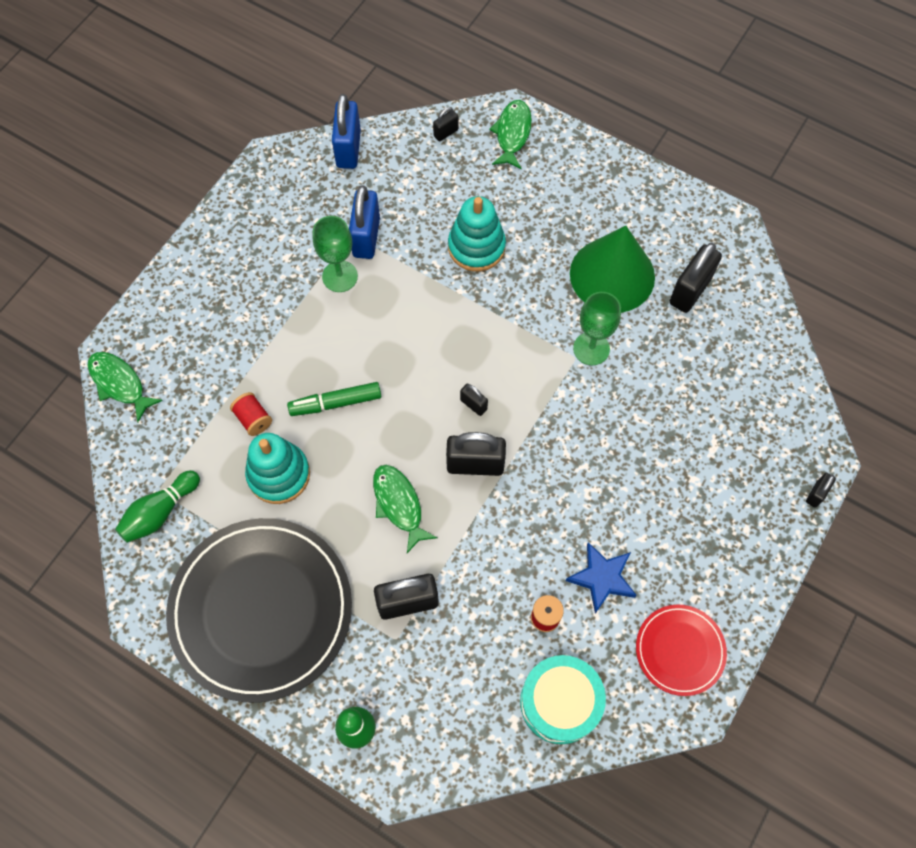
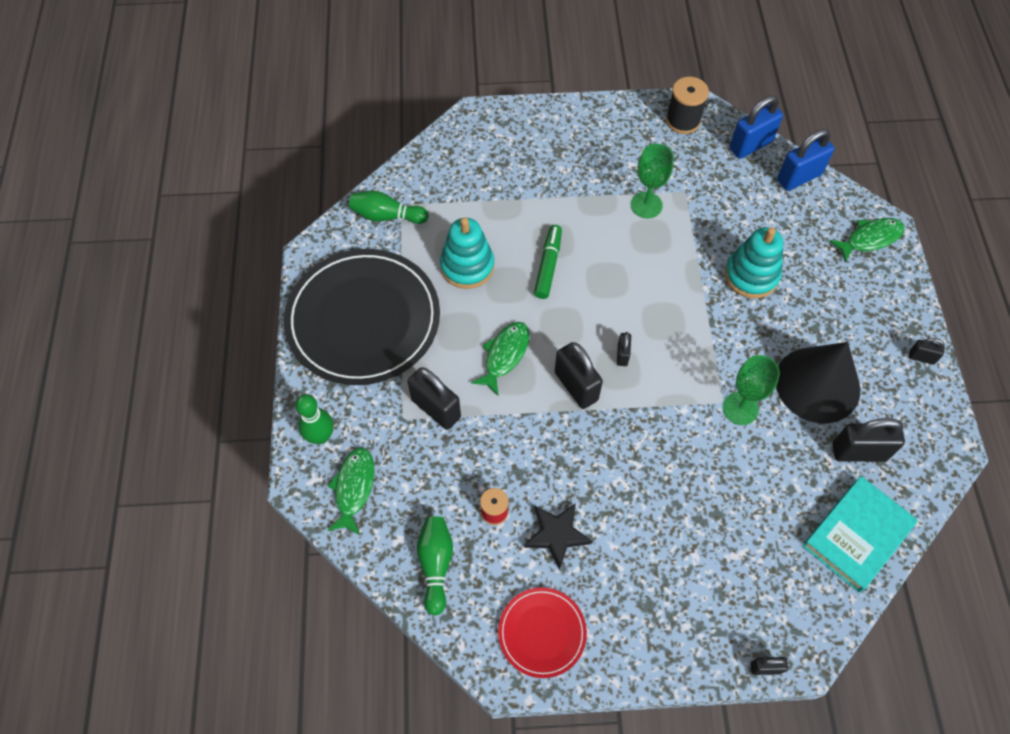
camera: 55 degrees right, 5 degrees down
green fish [88,352,163,422] -> green fish moved to [327,447,375,535]
red spool [230,392,272,436] -> none
green marker [287,382,381,416] -> green marker turned 60 degrees clockwise [534,225,562,299]
blue padlock [349,185,380,259] -> blue padlock moved to [777,129,834,191]
black padlock [433,107,458,141] -> black padlock moved to [909,338,945,365]
turquoise drum [520,655,606,744] -> green bowling pin [417,516,453,616]
blue star [566,542,637,614] -> black star [524,504,592,570]
green cone [570,226,655,313] -> black cone [776,342,861,423]
none -> black spool [666,77,709,134]
none -> turquoise book [802,476,918,593]

